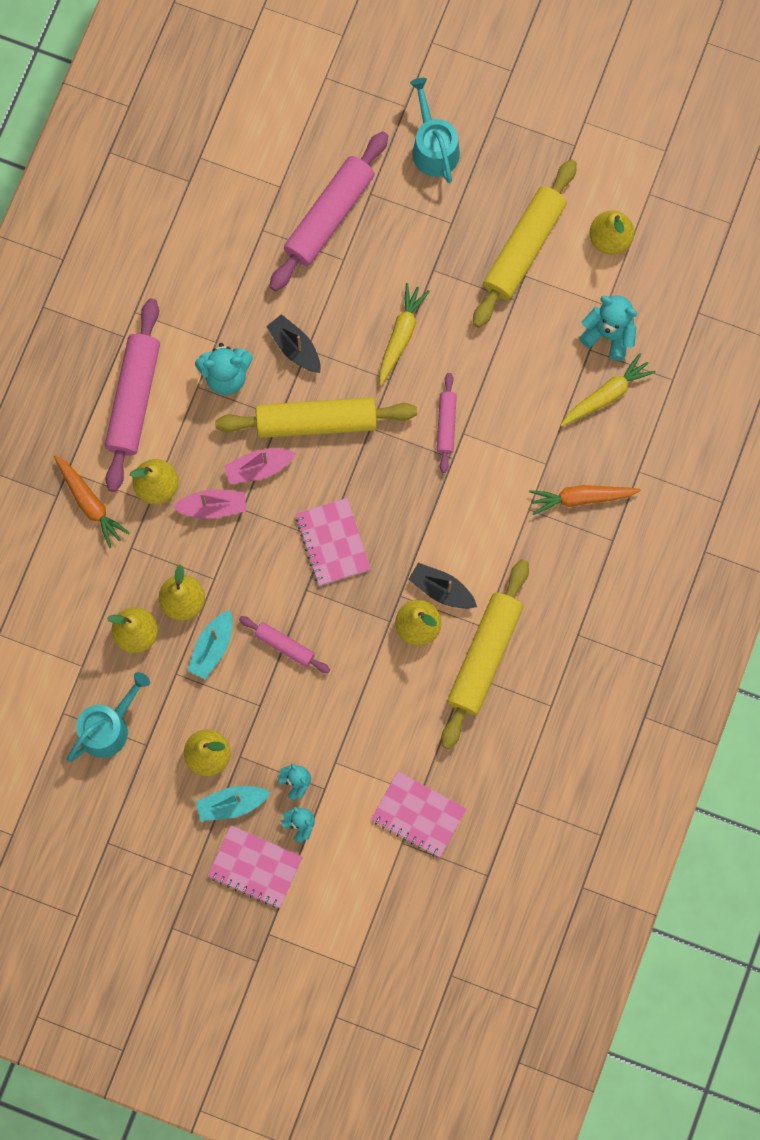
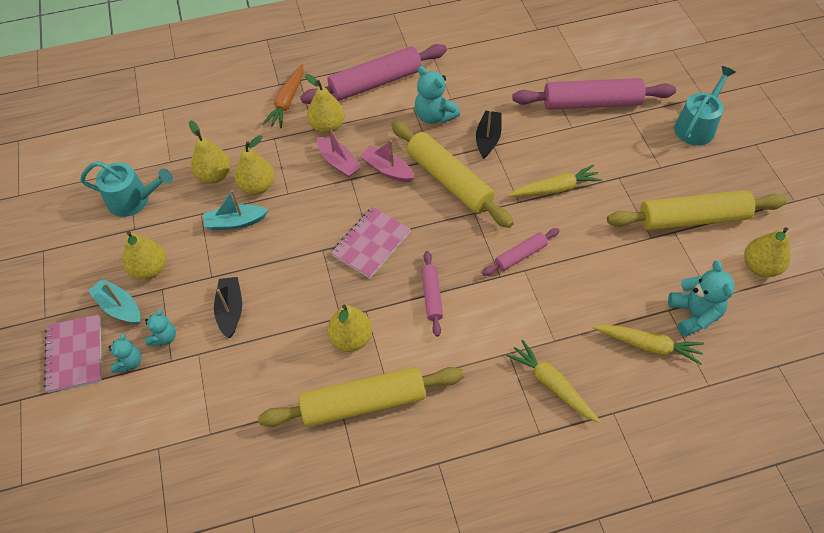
camera: 55 degrees right, 20 degrees down
pink rolling pin [239,616,330,673] -> pink rolling pin moved to [421,251,443,337]
pink notebook [371,771,467,857] -> none
black boat [408,563,477,609] -> black boat moved to [214,277,242,338]
orange carrot [529,485,641,515] -> yellow carrot [506,340,600,423]

